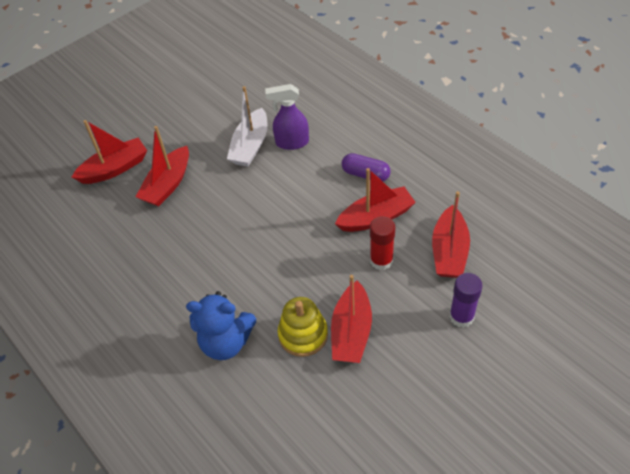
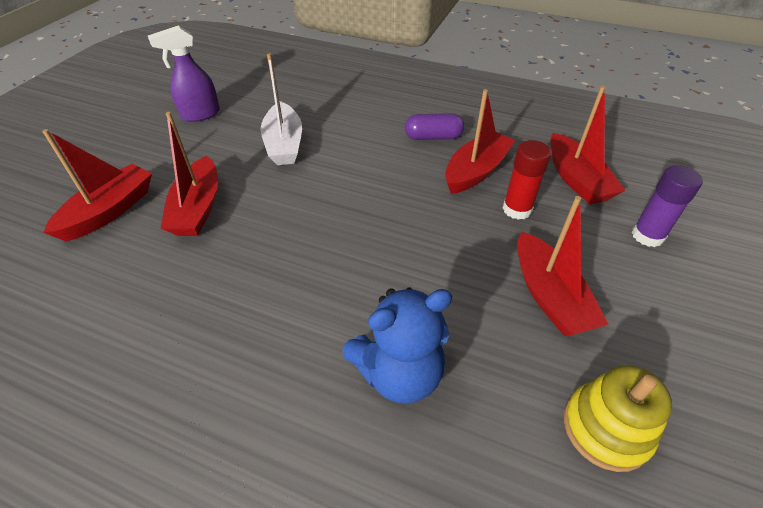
camera: 30 degrees left, 5 degrees down
purple spray bottle [265,84,309,150] -> purple spray bottle moved to [148,25,220,122]
yellow stacking toy [277,297,328,357] -> yellow stacking toy moved to [564,365,672,472]

